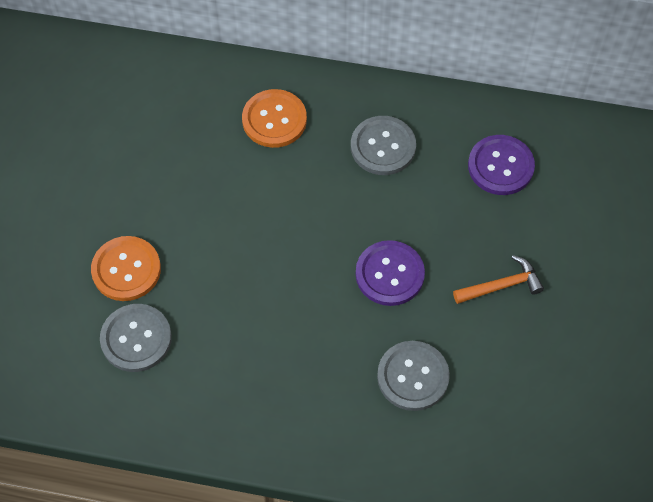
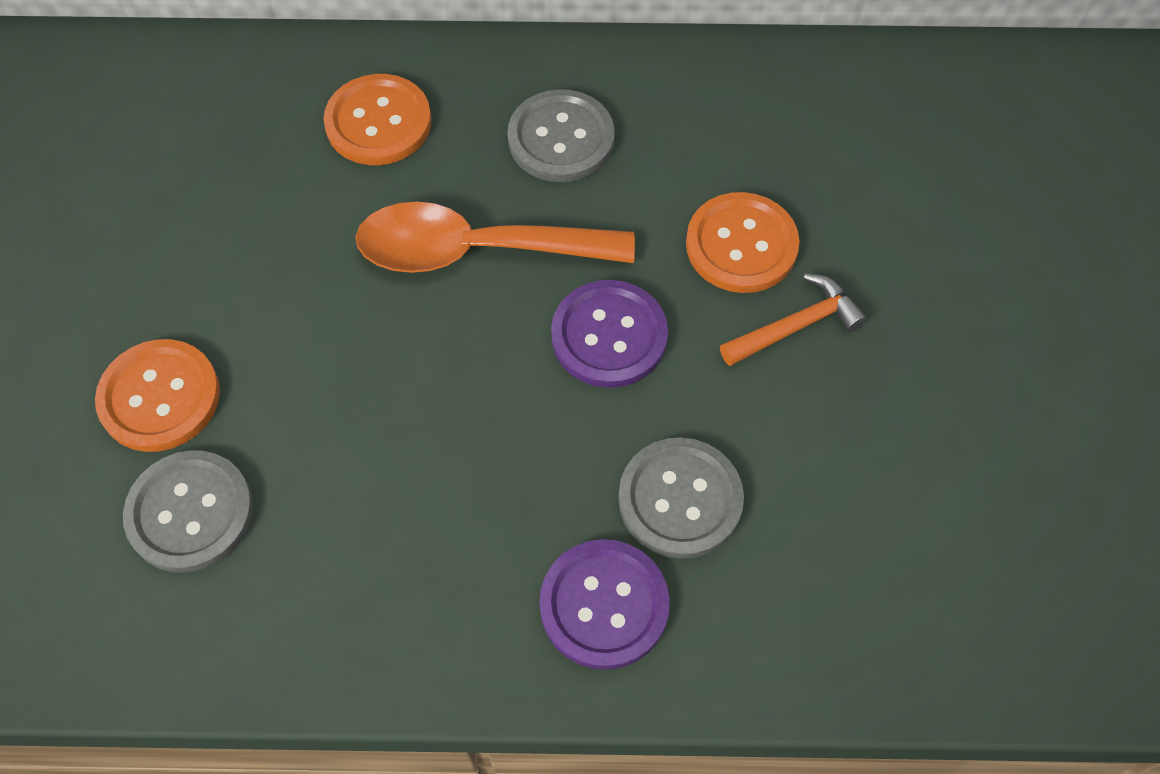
camera: 10 degrees left, 0 degrees up
purple button [468,135,535,195] -> purple button moved to [539,539,670,670]
none -> orange spoon [356,202,635,273]
none -> orange button [686,192,800,293]

